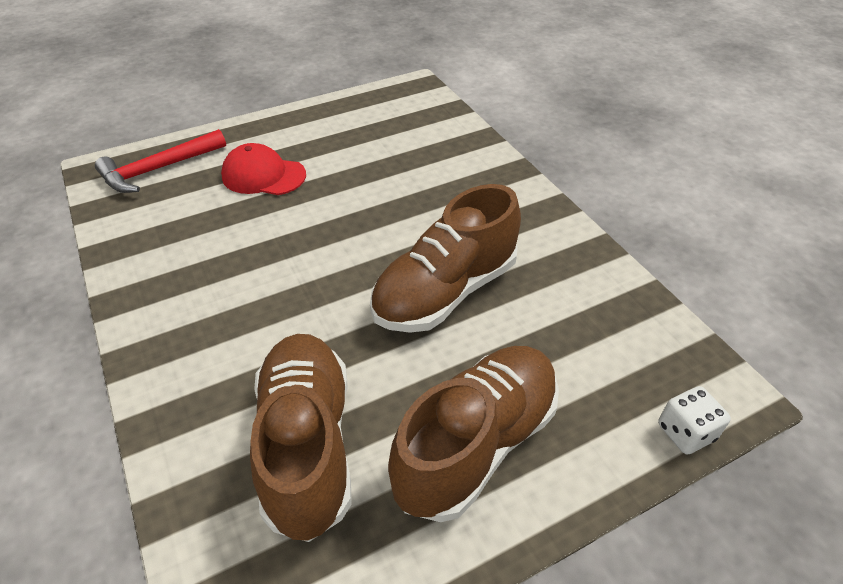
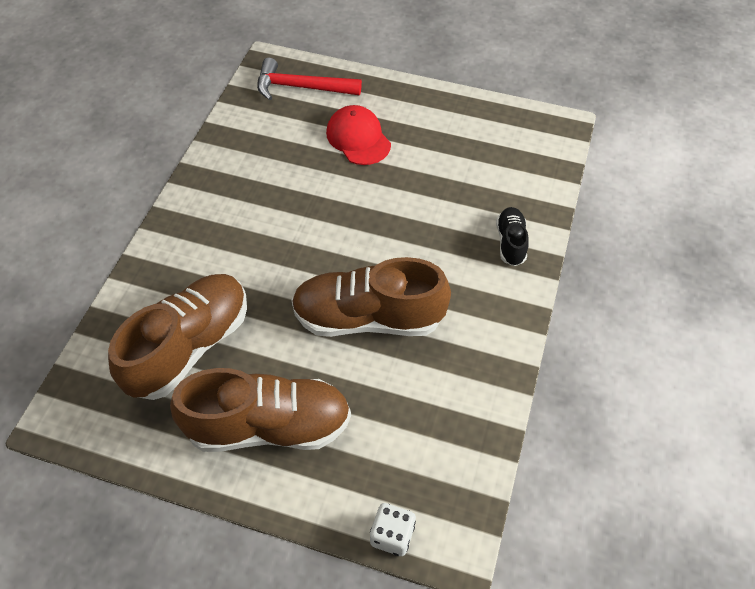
camera: 45 degrees right, 10 degrees up
none -> black shoe [496,207,529,266]

